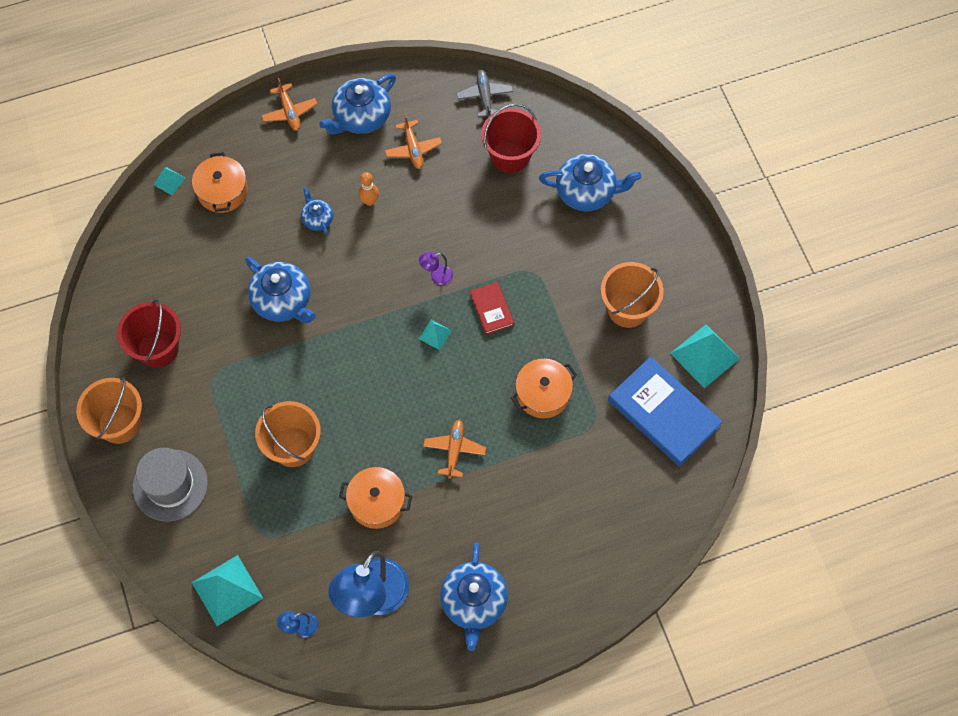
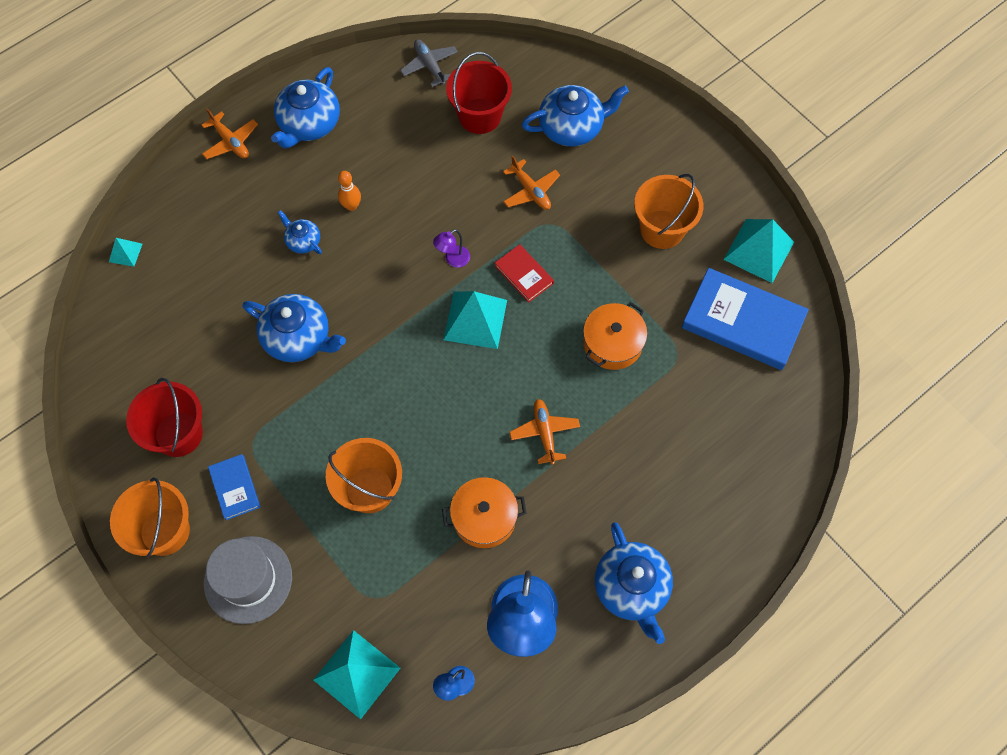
camera: 20 degrees left, 0 degrees up
orange pot [192,152,248,213] -> none
orange plane [385,114,442,169] -> orange plane moved to [503,156,560,210]
turquoise pyramid [419,320,452,350] -> turquoise pyramid [443,291,507,349], size x2.01
none -> blue book [208,454,260,520]

